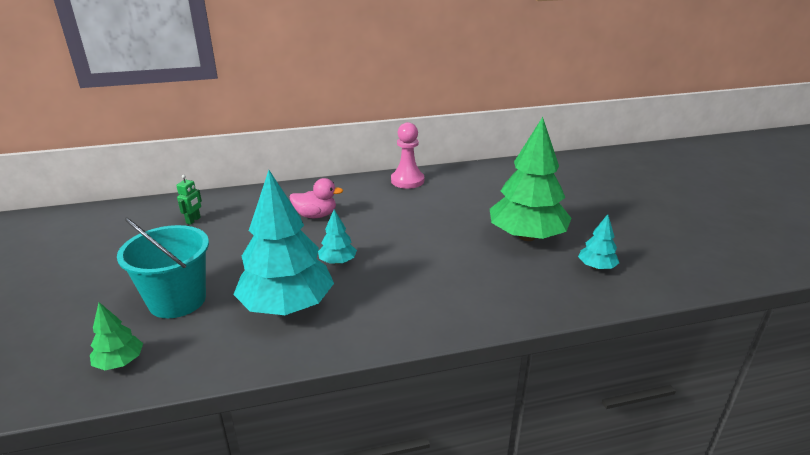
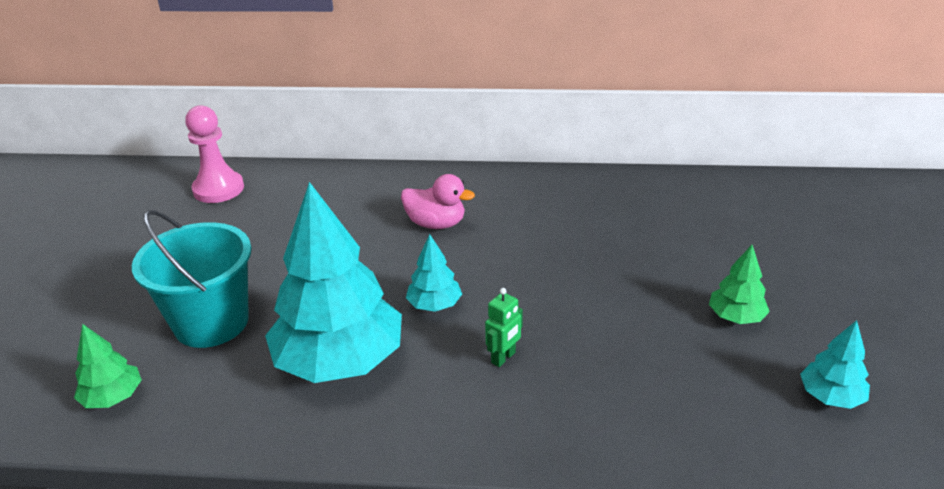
camera: 20 degrees right, 5 degrees up
green robot [176,175,202,225] -> green robot moved to [485,288,523,367]
pink pawn [391,122,424,189] -> pink pawn moved to [185,105,244,203]
green tree [490,117,571,241] -> green tree [709,245,770,324], size x0.45

